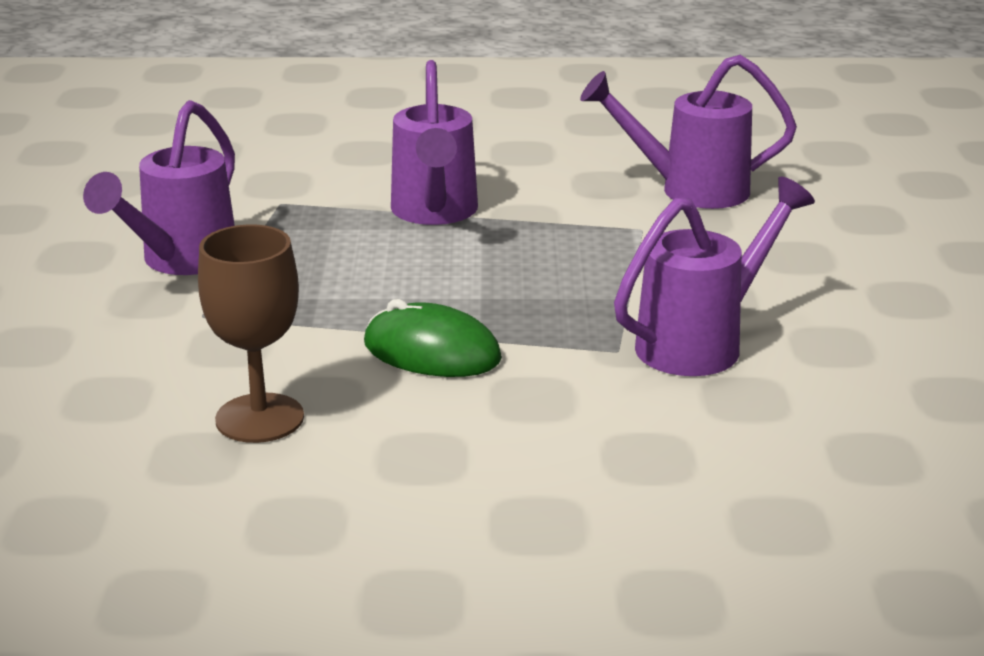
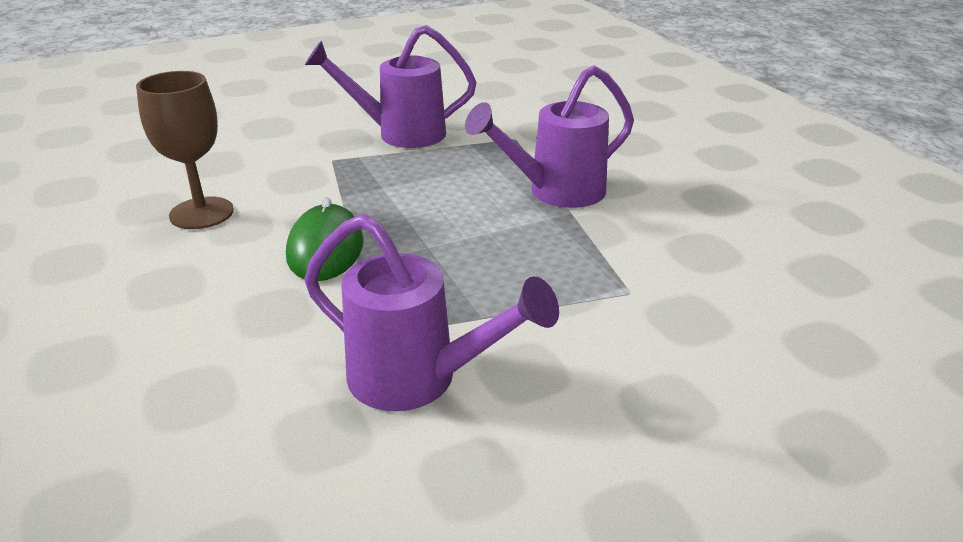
camera: 65 degrees right, 5 degrees up
purple watering can [580,55,797,209] -> none

